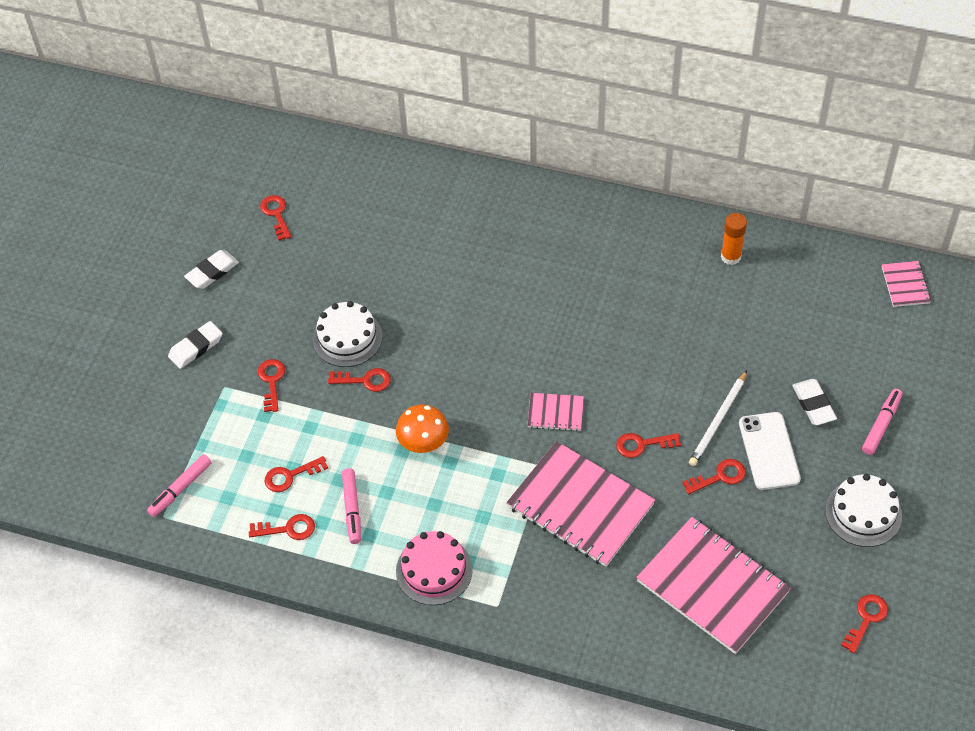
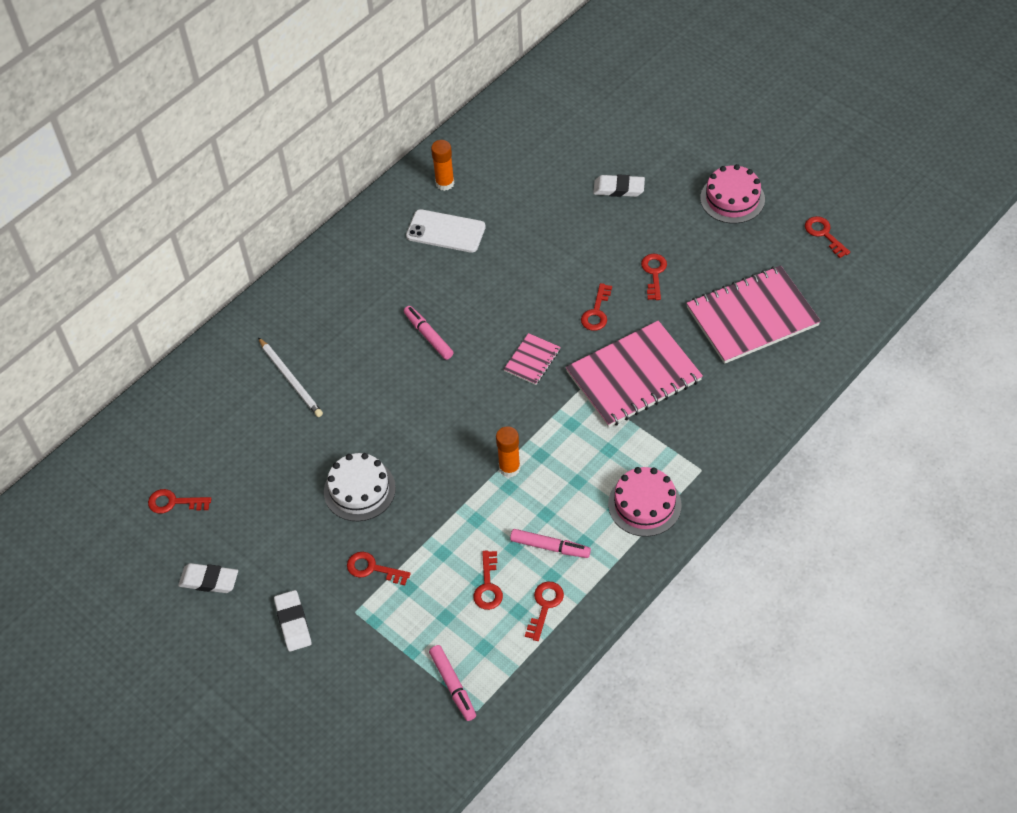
camera: 65 degrees left, 0 degrees up
white eraser [184,250,239,289] -> white eraser turned 60 degrees counterclockwise [178,563,238,593]
red key [328,368,391,392] -> none
orange mushroom [396,404,449,453] -> orange glue stick [496,426,520,477]
white pencil [689,371,747,466] -> white pencil moved to [258,337,323,417]
white phone [739,412,801,490] -> white phone moved to [406,209,486,253]
white cake [825,474,902,547] -> pink cake [700,164,765,224]
pink marker [862,389,902,455] -> pink marker moved to [404,306,454,360]
pink notebook [882,261,931,307] -> none

